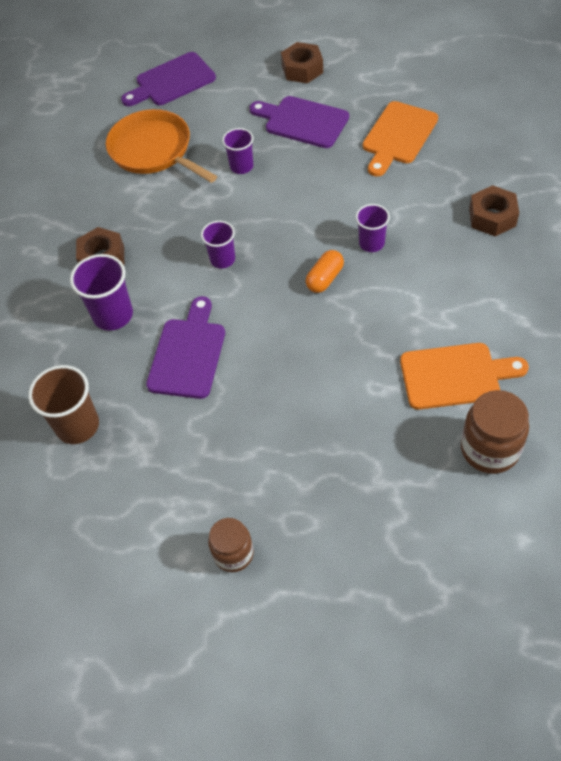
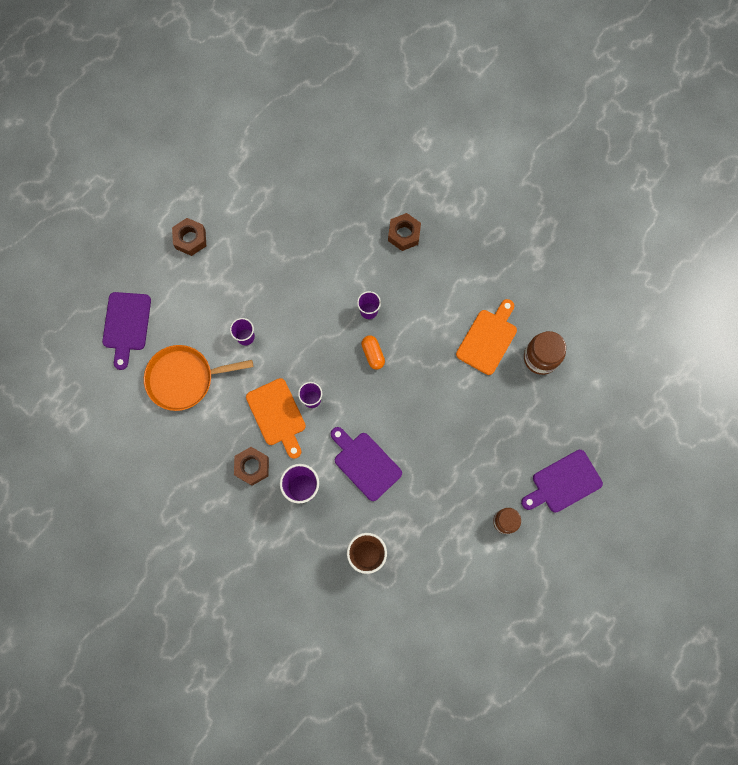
camera: 60 degrees left, 20 degrees up
purple cutting board [249,96,349,148] -> purple cutting board moved to [521,450,603,513]
orange cutting board [363,101,438,177] -> orange cutting board moved to [246,378,306,459]

